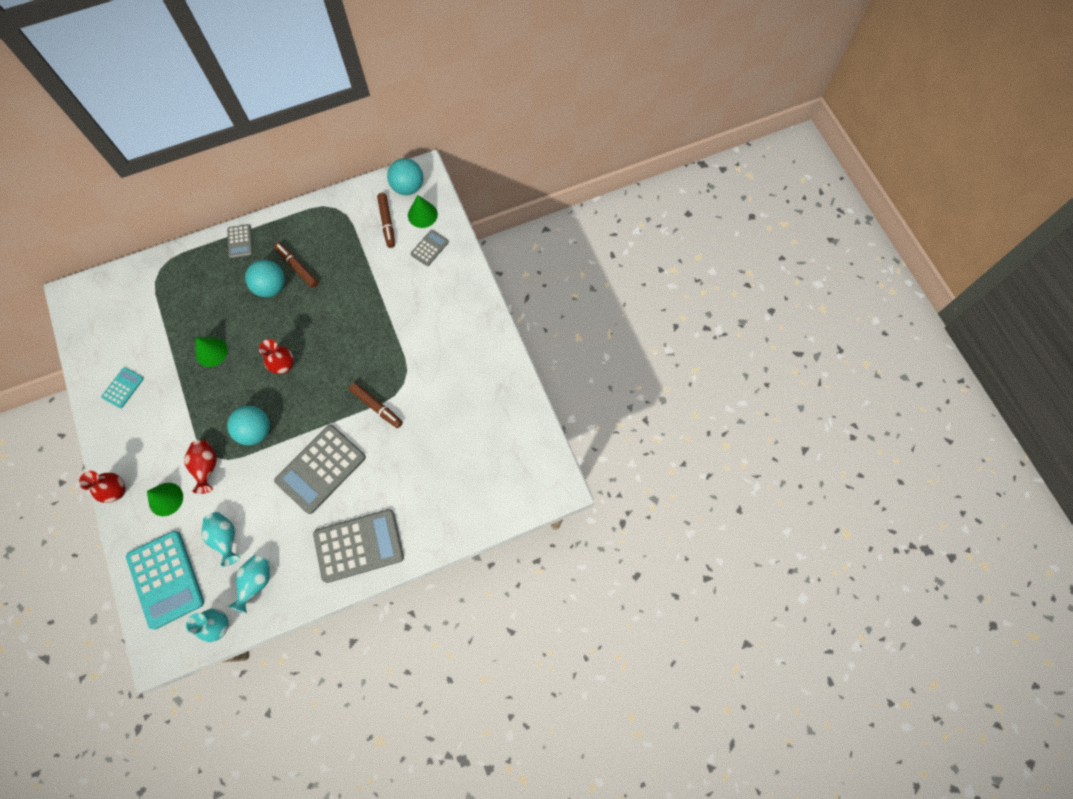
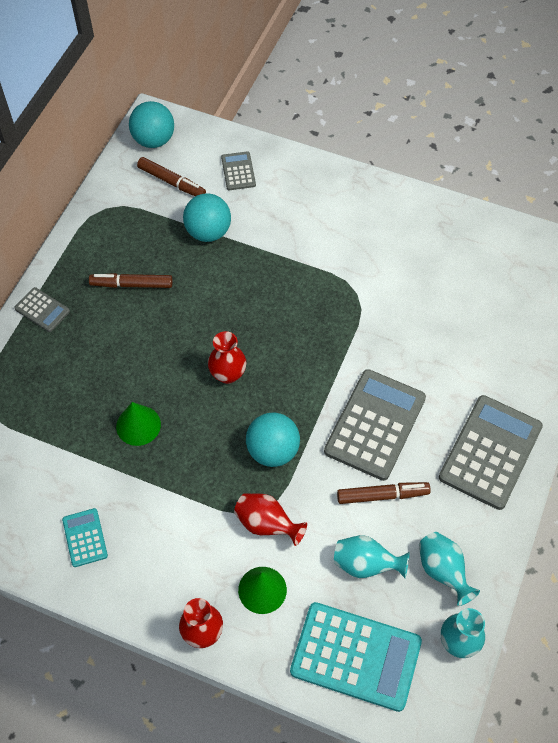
camera: 45 degrees left, 10 degrees down
turquoise ball [245,260,285,297] -> turquoise ball moved to [183,193,231,242]
grey calculator [274,425,366,514] -> grey calculator turned 150 degrees counterclockwise [324,369,426,481]
brown marker [349,382,403,428] -> brown marker moved to [337,482,431,504]
green cone [408,195,438,228] -> none

